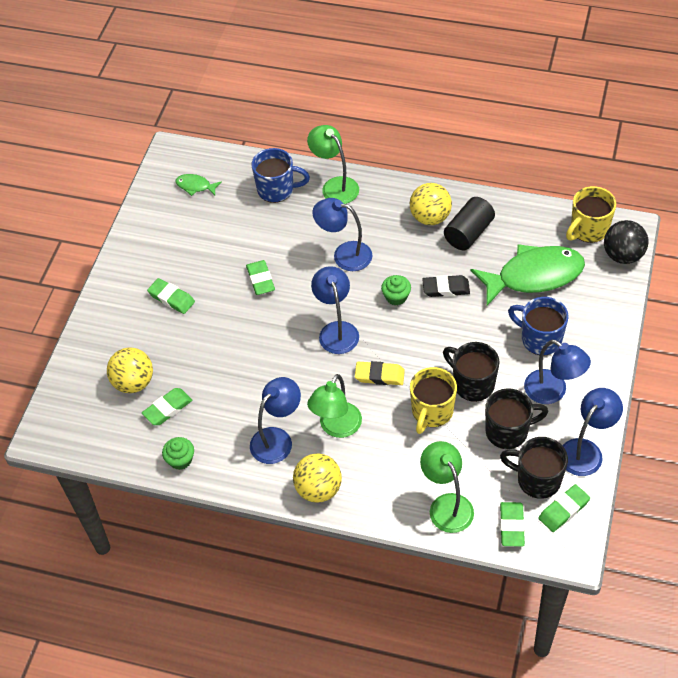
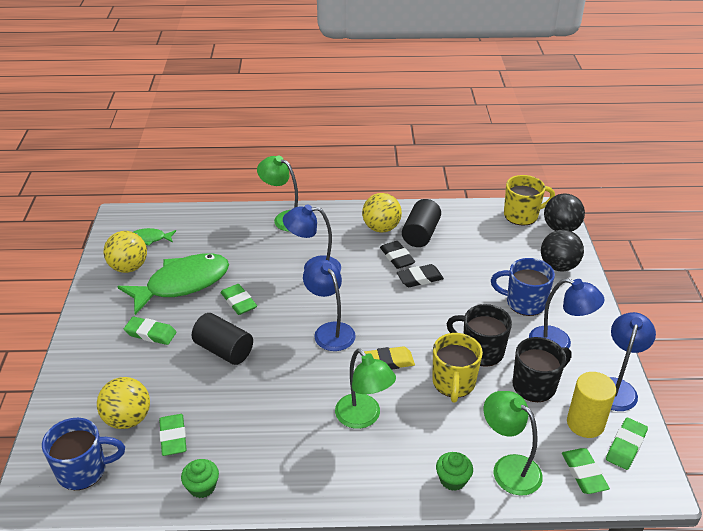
camera: 20 degrees left, 15 degrees down
green eraser [142,388,192,425] -> green eraser turned 45 degrees counterclockwise [159,414,187,456]
blue lamp [250,377,301,464] -> none
blue mug [252,148,310,203] -> blue mug moved to [42,418,125,490]
yellow ball [293,453,342,503] -> yellow ball moved to [104,231,147,273]
green lamp [307,374,362,438] -> green lamp turned 45 degrees counterclockwise [335,349,396,429]
green cupcake [381,275,411,305] -> green cupcake moved to [436,452,473,491]
green fish [471,244,585,306] -> green fish moved to [117,253,229,315]
black mug [500,437,568,499] -> yellow cylinder [567,372,616,438]
yellow mug [566,186,616,243] -> yellow mug turned 135 degrees counterclockwise [504,175,555,226]
none -> black cylinder [192,313,253,365]
none -> black eraser [380,241,415,269]
none -> black ball [541,230,584,272]

